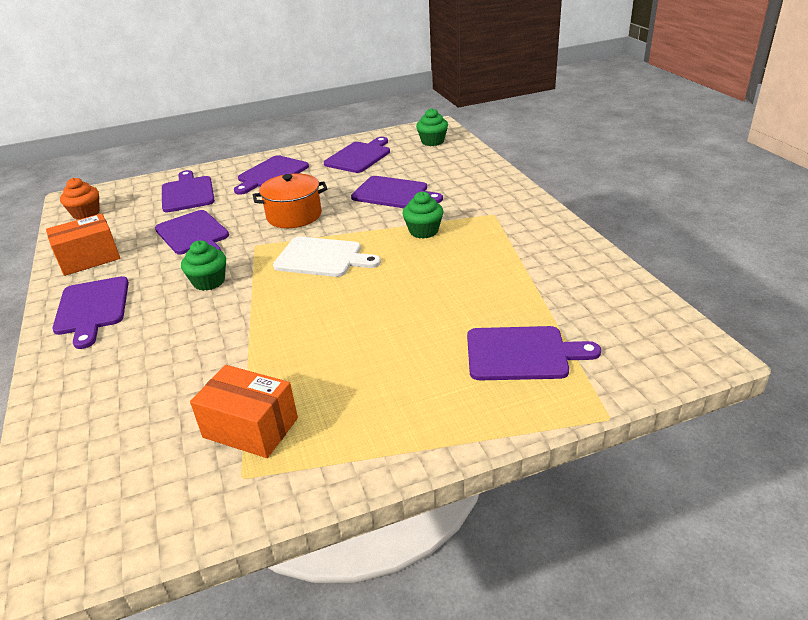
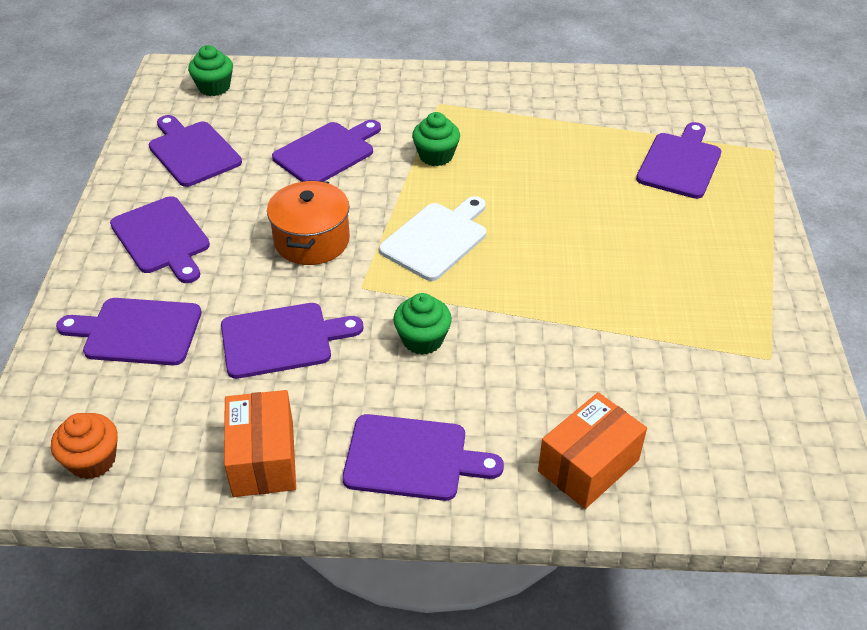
camera: 70 degrees left, 10 degrees up
orange box [190,365,298,458] -> orange box moved to [538,392,647,509]

